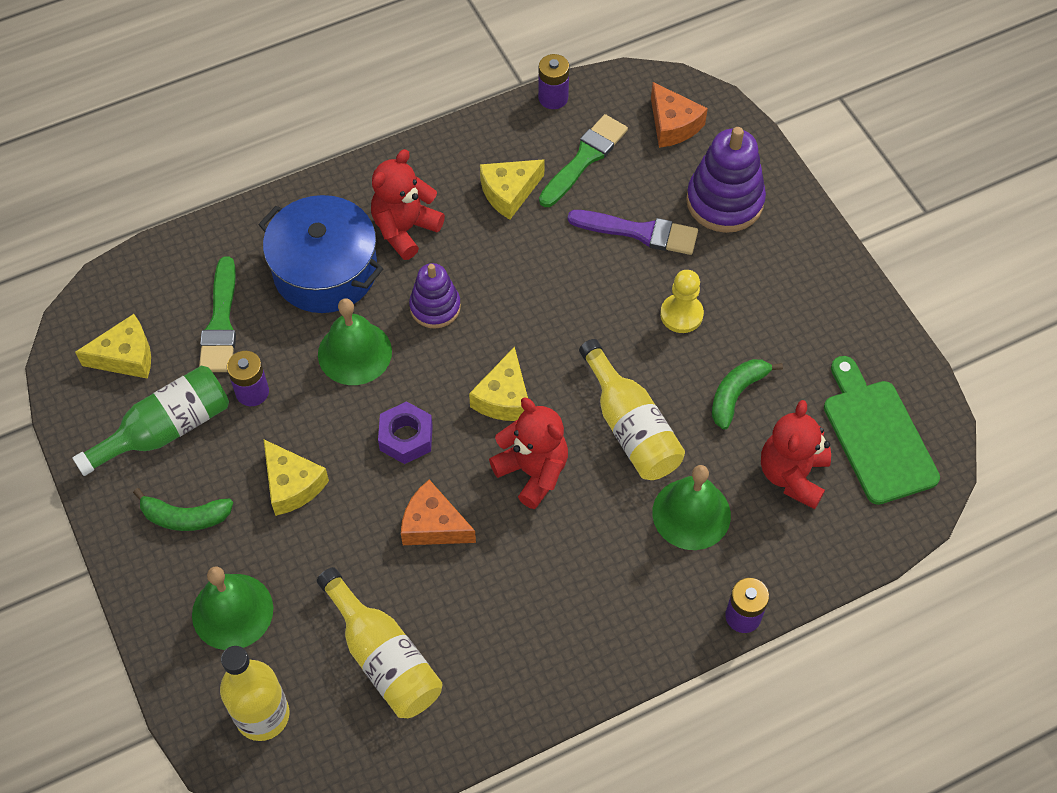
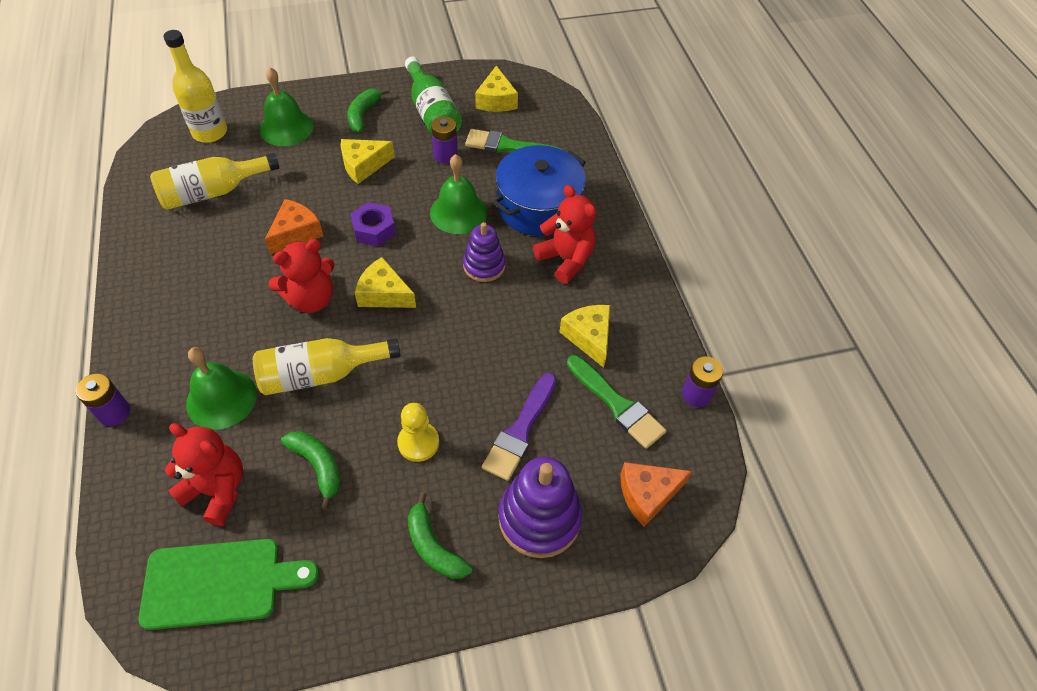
camera: 100 degrees right, 5 degrees down
none -> green banana [408,492,472,579]

